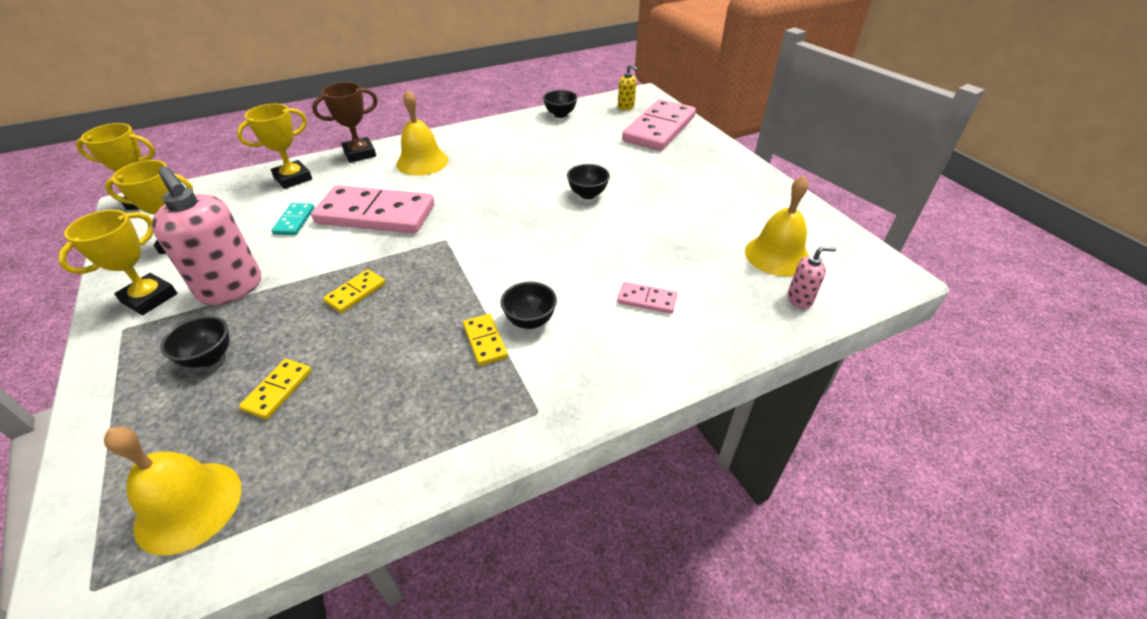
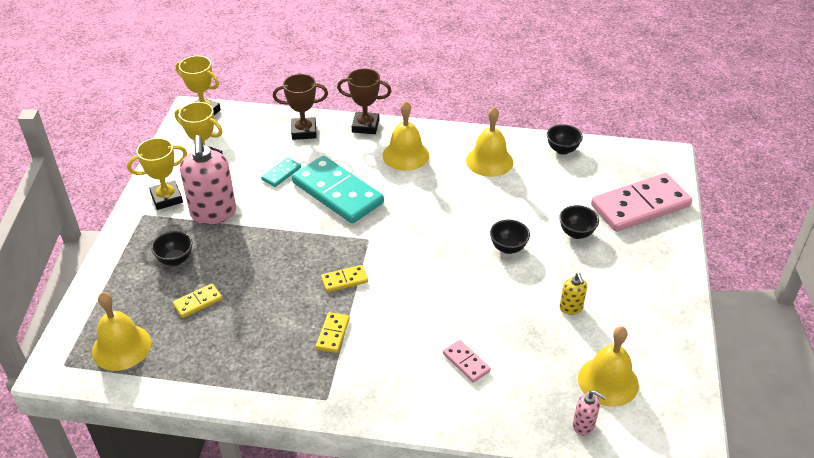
camera: 35 degrees right, 0 degrees up
yellow trophy [237,104,312,189] -> brown trophy [273,74,328,140]
pink domino [311,185,434,233] -> turquoise domino [292,156,384,224]
yellow domino [323,269,386,313] -> yellow domino moved to [321,265,368,292]
black bowl [500,282,557,329] -> black bowl moved to [559,205,599,239]
yellow soap dispenser [618,64,638,110] -> yellow soap dispenser moved to [559,273,587,315]
none -> yellow bell [466,107,513,177]

